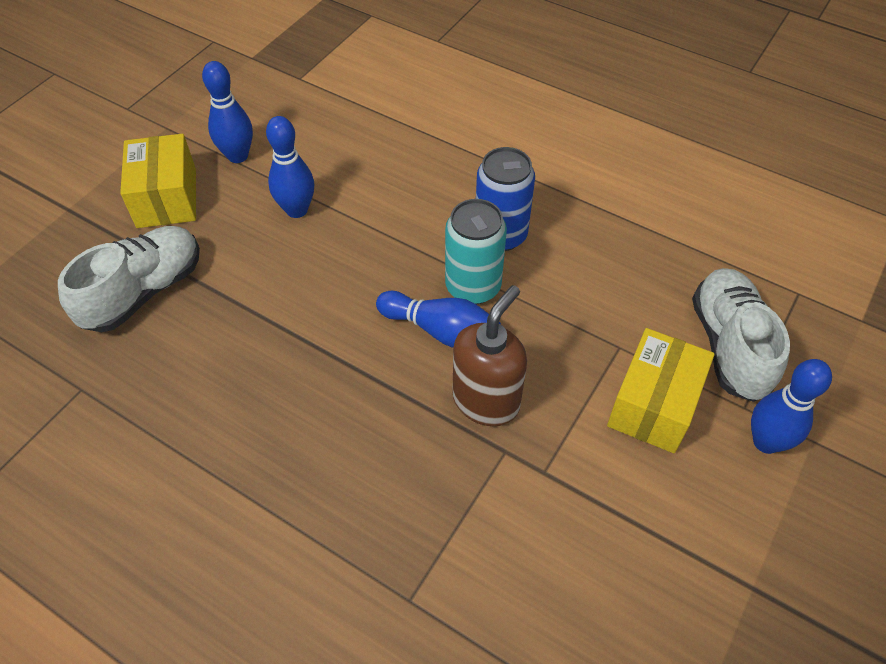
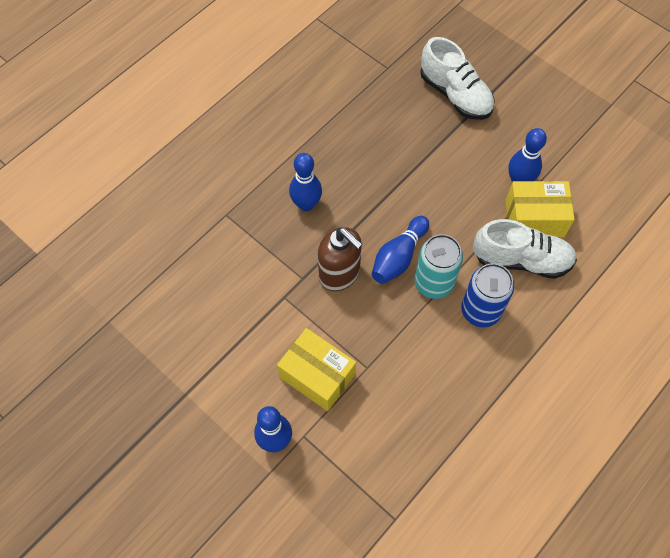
camera: 100 degrees right, 10 degrees up
yellow box [120,134,196,228] -> yellow box moved to [505,181,575,238]
blue bowling pin [202,61,253,163] -> blue bowling pin moved to [289,153,322,211]
white shoe [692,268,790,402] -> white shoe moved to [473,219,577,279]

